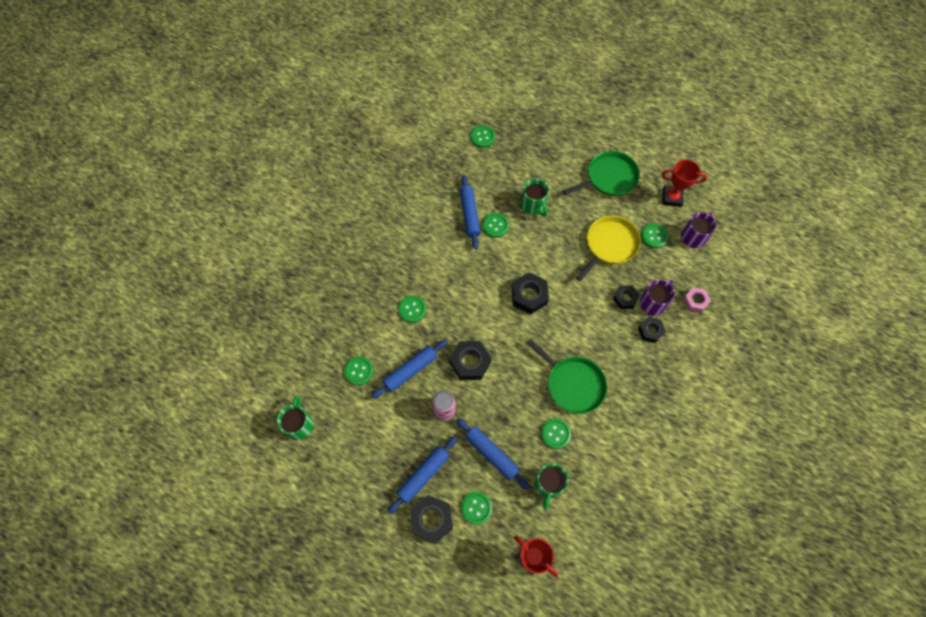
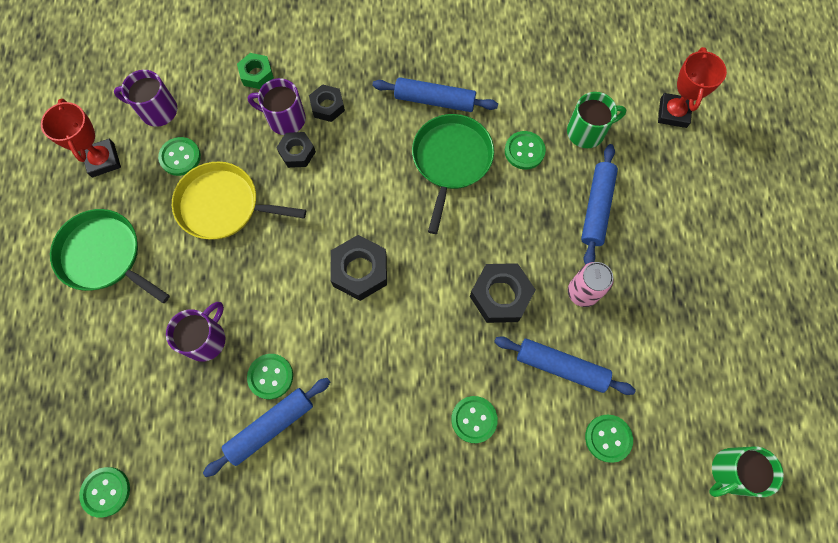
camera: 120 degrees left, 5 degrees up
blue rolling pin [387,436,457,514] -> blue rolling pin moved to [372,77,498,112]
black nut [410,495,453,543] -> none
green button [461,492,492,524] -> none
green mug [521,179,549,217] -> purple mug [166,302,225,362]
pink nut [683,287,711,313] -> green nut [237,53,274,89]

